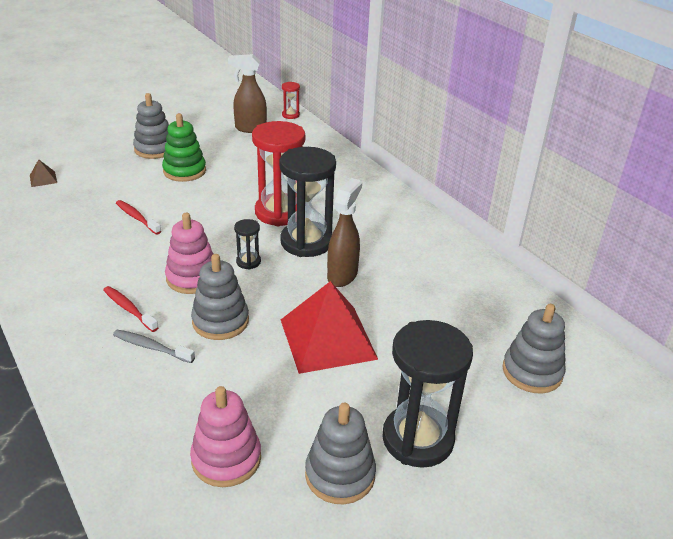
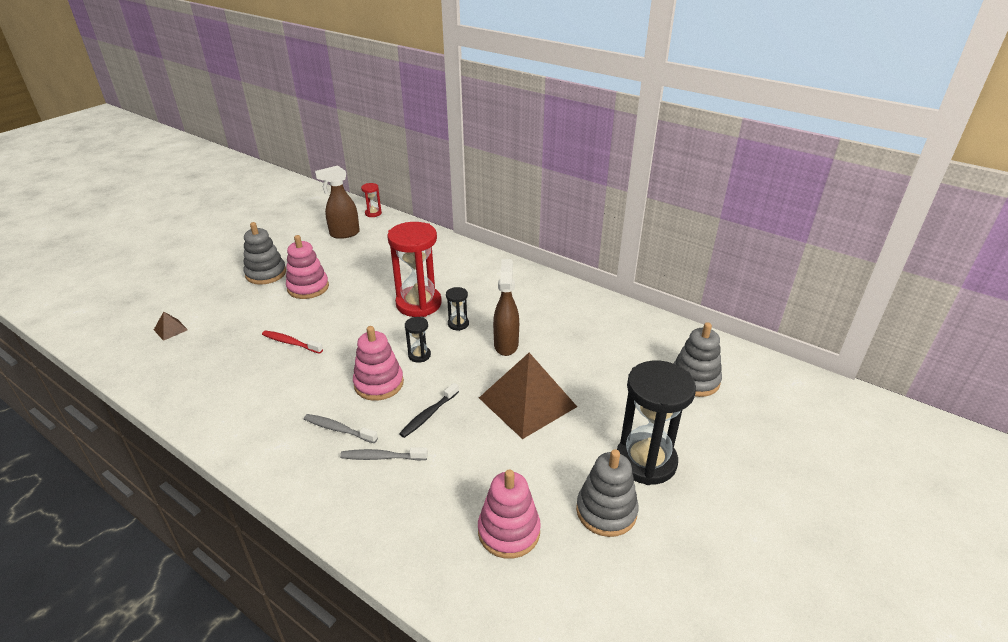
camera: 20 degrees left, 0 degrees up
red toothbrush [103,286,159,332] -> grey toothbrush [304,414,378,443]
green stacking toy [162,113,206,182] -> pink stacking toy [286,235,329,299]
grey stacking toy [191,254,249,340] -> black toothbrush [399,383,459,438]
black hourglass [279,147,336,257] -> black hourglass [446,287,469,331], size x0.45
red pyramid [281,281,378,374] -> brown pyramid [479,353,577,439]

